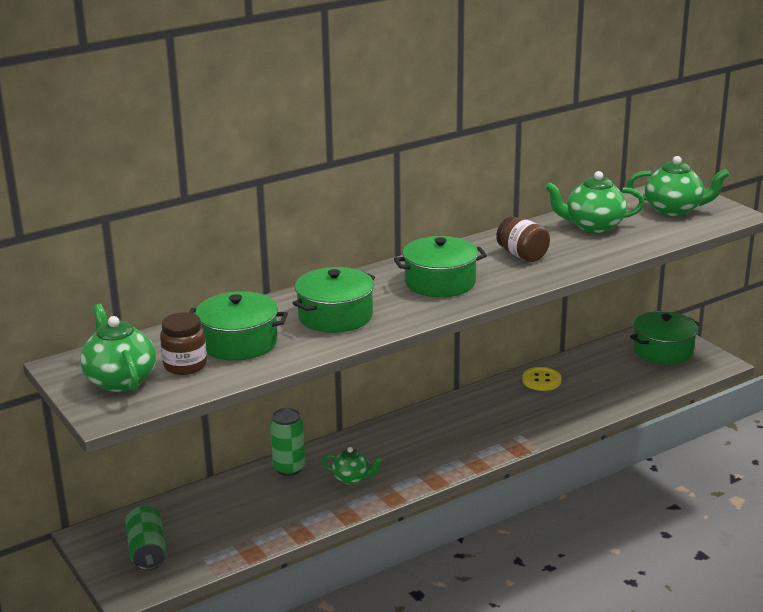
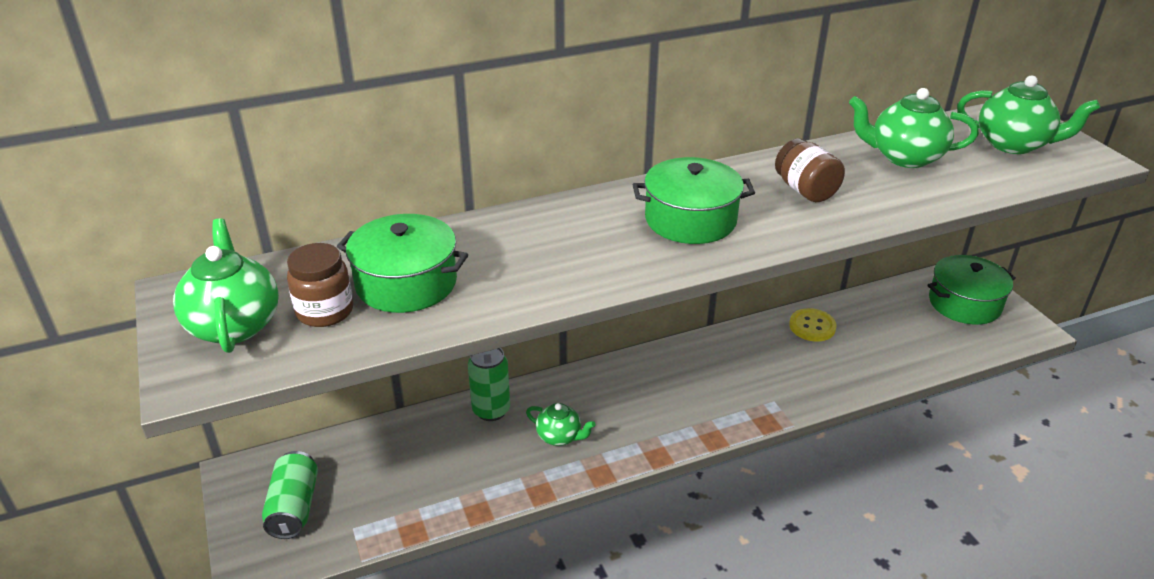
camera: 10 degrees right, 10 degrees up
green pot [293,267,375,333] -> none

